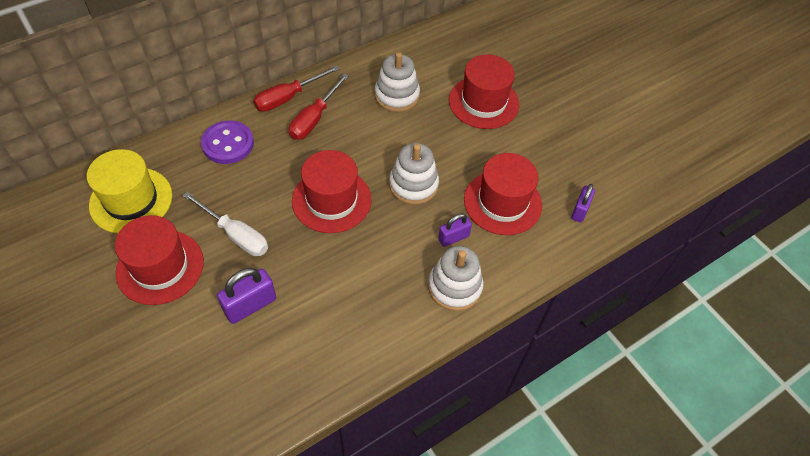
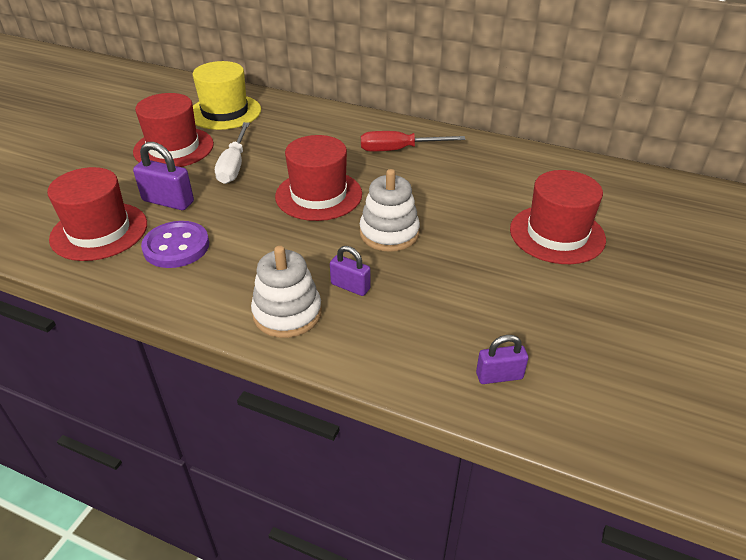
camera: 60 degrees right, 15 degrees down
purple button [201,121,254,164] -> purple button moved to [141,221,209,268]
red screwdriver [253,65,339,112] -> none
white stacking toy [375,52,420,112] -> none
red hat [464,153,542,235] -> red hat moved to [47,167,147,261]

